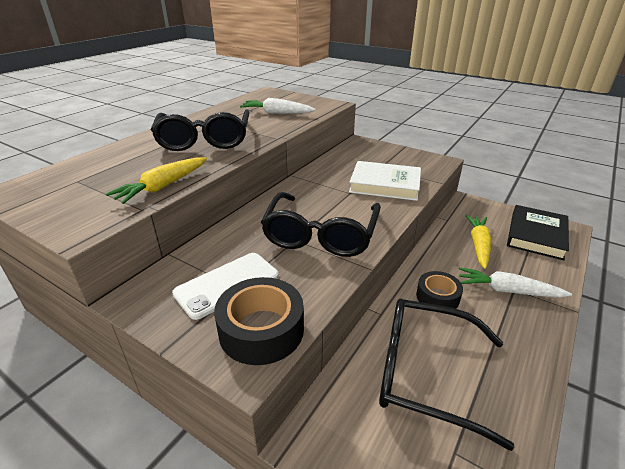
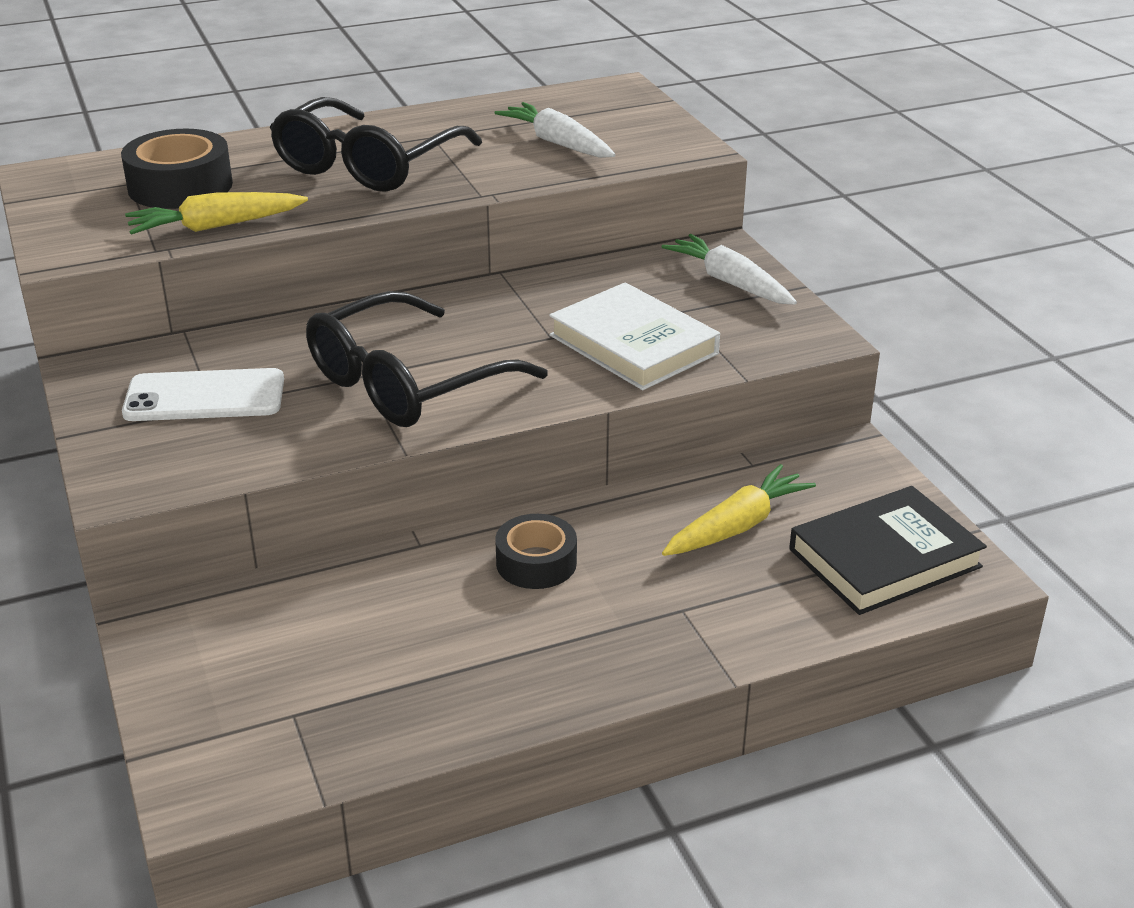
camera: 35 degrees right, 0 degrees up
black tape [214,277,304,365] -> black tape moved to [121,129,233,209]
black glasses [379,298,515,451] -> none
white carrot [459,267,572,298] -> white carrot moved to [662,234,797,305]

